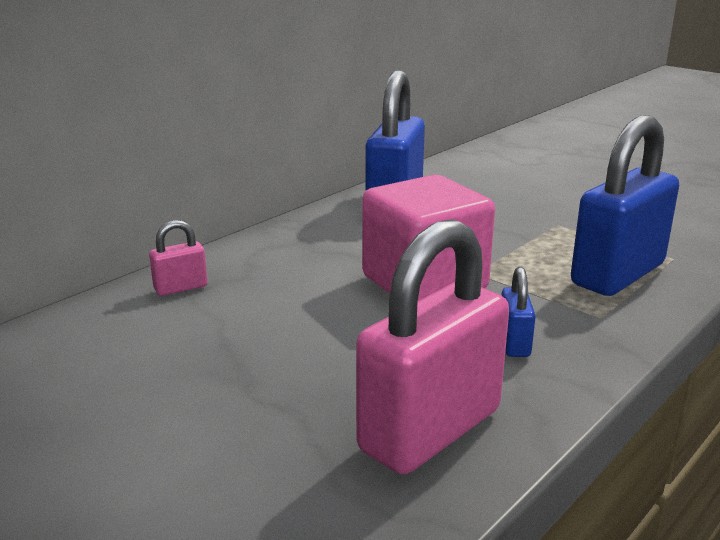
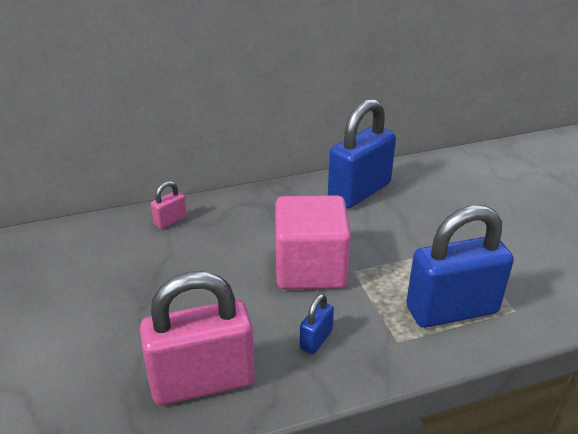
camera: 30 degrees right, 10 degrees up
pink padlock [149,220,207,296] -> pink padlock turned 45 degrees counterclockwise [151,181,187,229]

